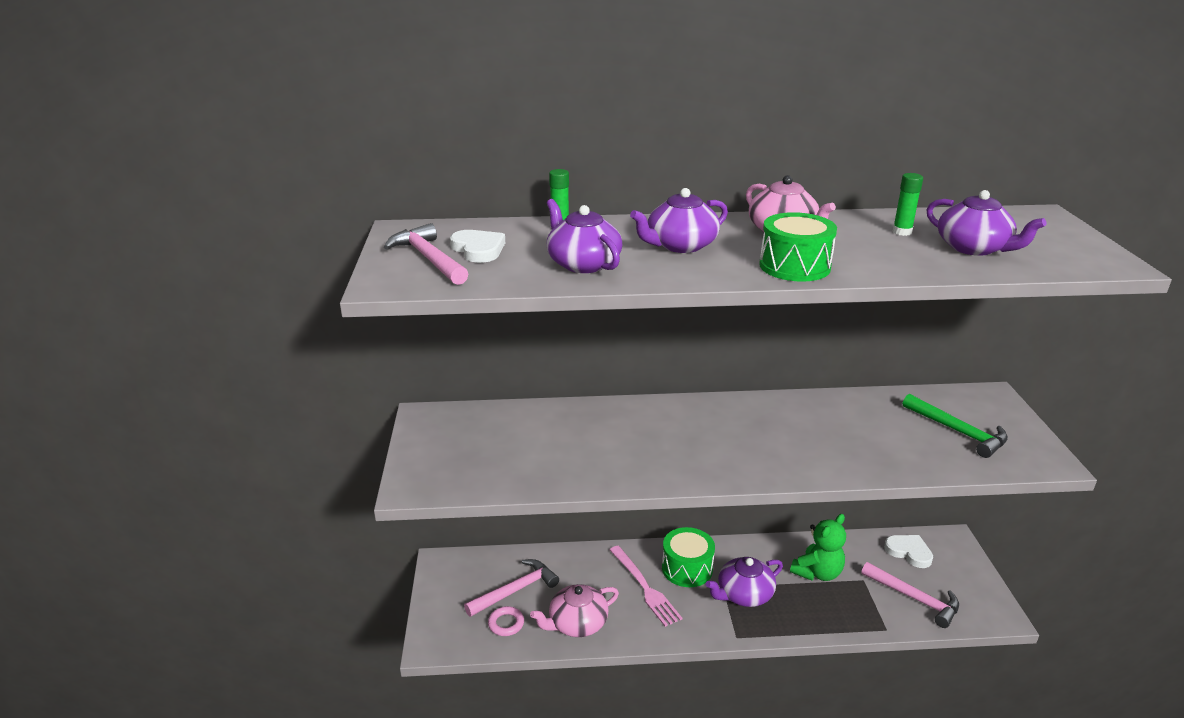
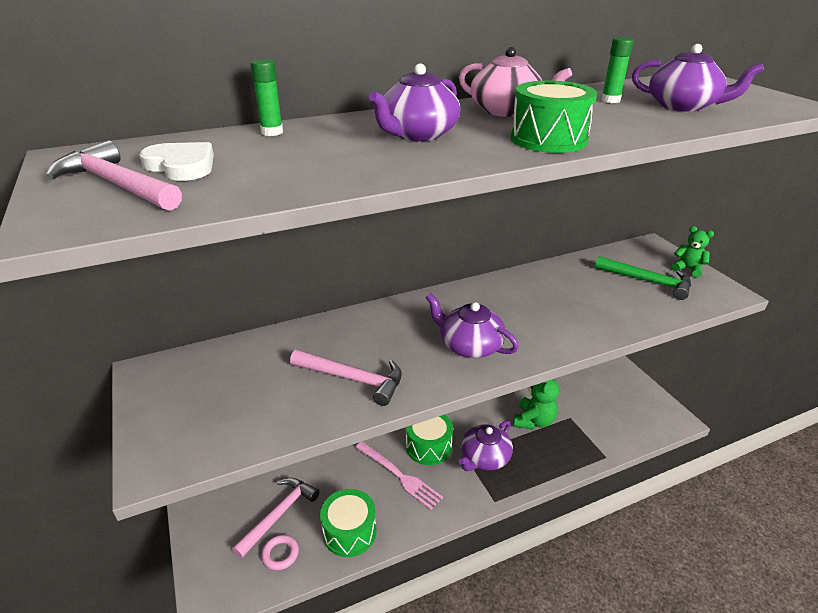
camera: 20 degrees left, 5 degrees up
pink teapot [530,584,619,637] -> green drum [320,489,376,557]
purple teapot [547,199,622,273] -> purple teapot moved to [425,293,519,358]
pink hammer [861,562,959,628] -> pink hammer moved to [290,349,402,406]
white heart [884,535,933,568] -> none
none -> green teddy bear [672,226,714,277]

